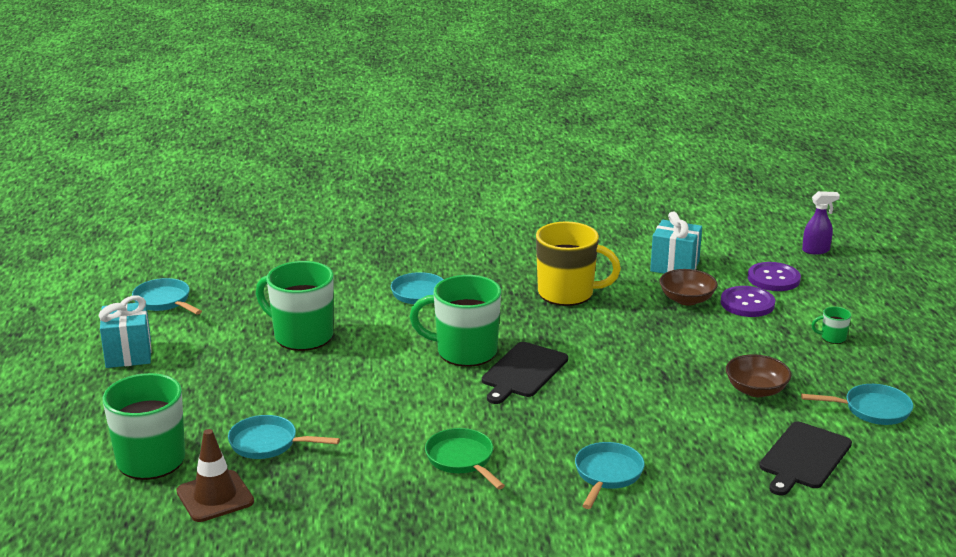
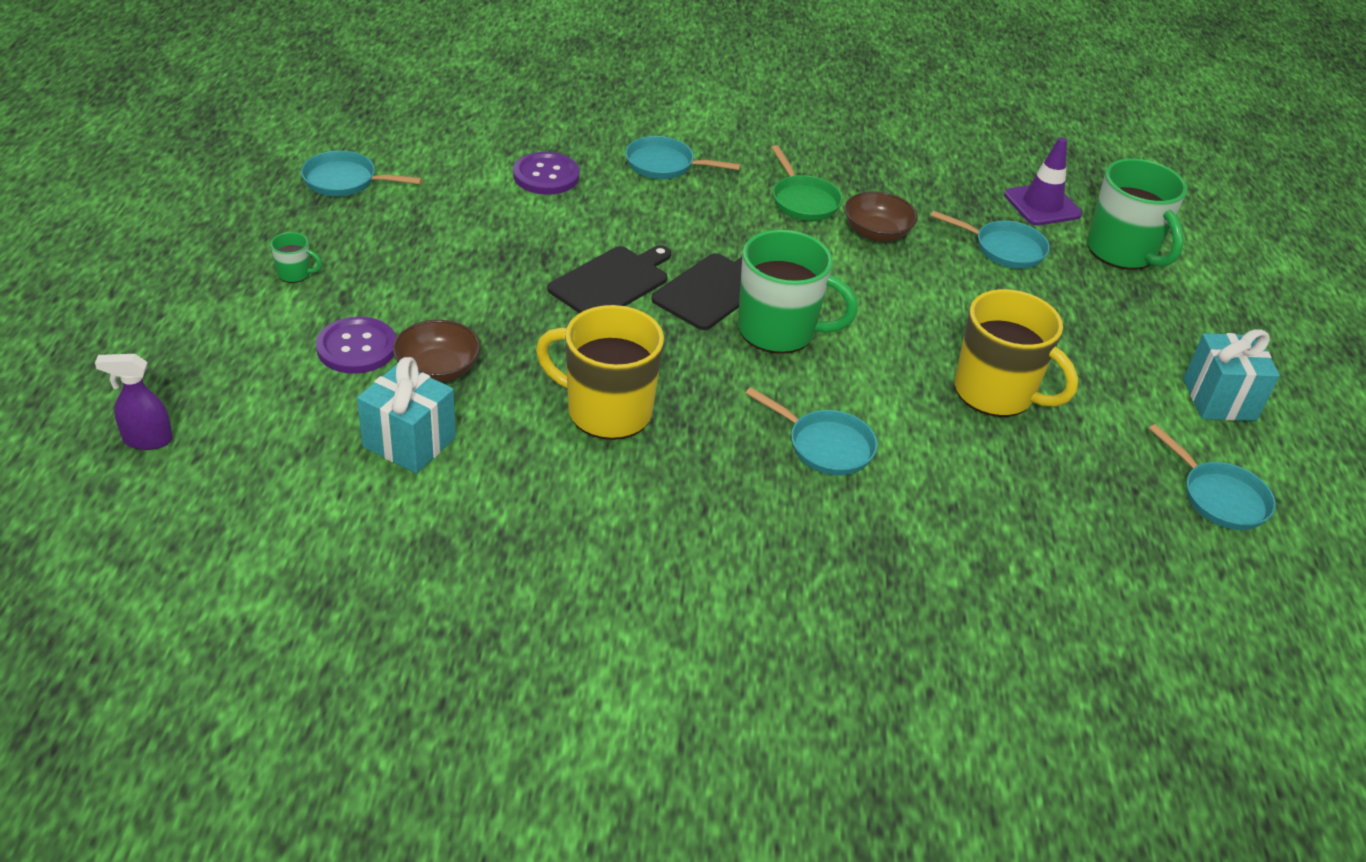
camera: 175 degrees left, 15 degrees up
brown traffic cone [176,429,254,522] -> purple traffic cone [1004,137,1082,225]
green mug [256,261,334,351] -> yellow mug [955,289,1078,417]
turquoise pan [575,442,645,509] -> turquoise pan turned 75 degrees clockwise [625,136,741,179]
brown bowl [726,354,792,397] -> brown bowl moved to [845,191,918,242]
purple button [748,262,801,291] -> purple button moved to [513,152,580,195]
black cutting board [759,422,852,495] -> black cutting board moved to [548,245,671,313]

